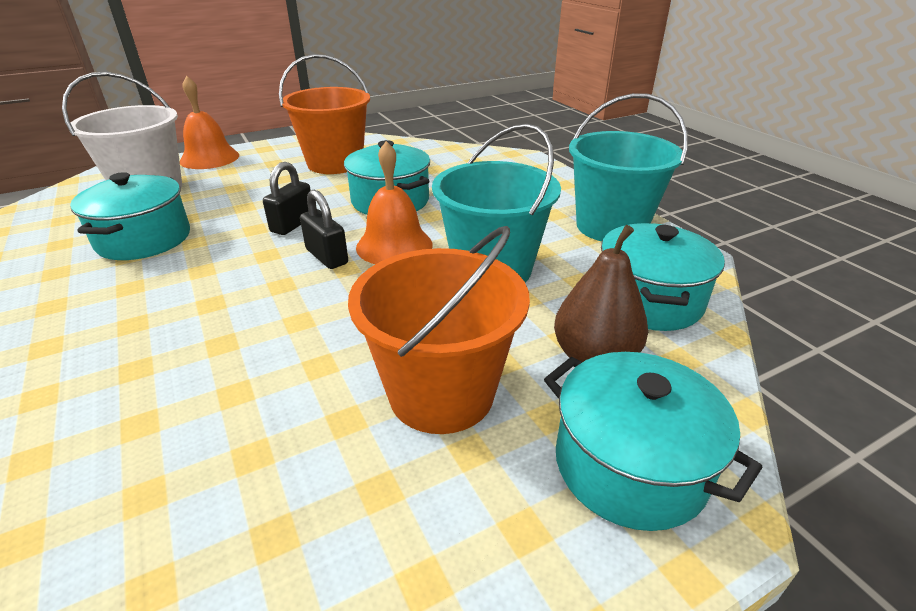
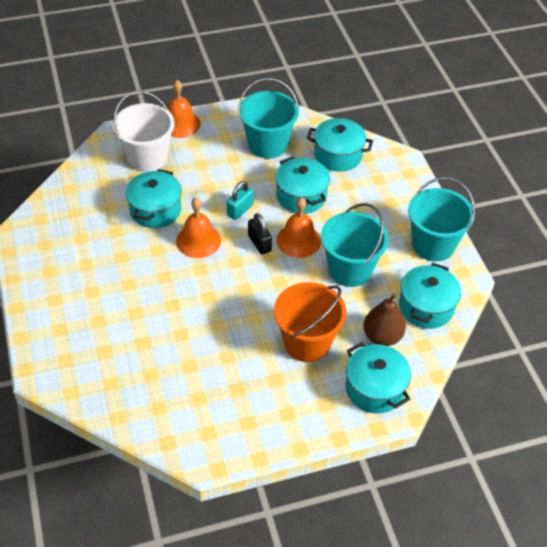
camera: 10 degrees right, 15 degrees up
black padlock [263,162,311,235] -> turquoise padlock [227,181,254,220]
orange bucket [279,54,370,174] -> turquoise bucket [238,78,299,159]
none -> orange bell [176,198,221,258]
none -> turquoise pot [307,118,373,172]

